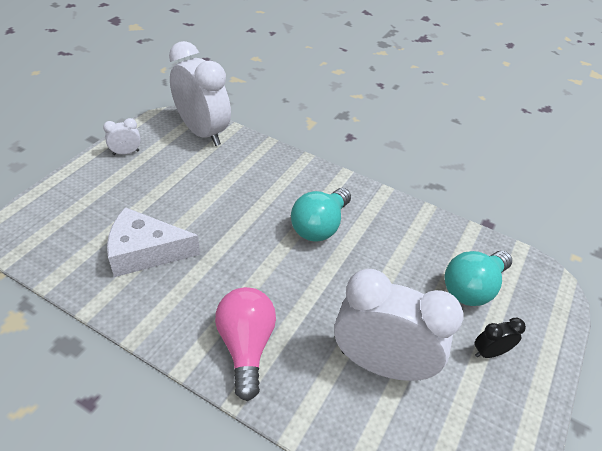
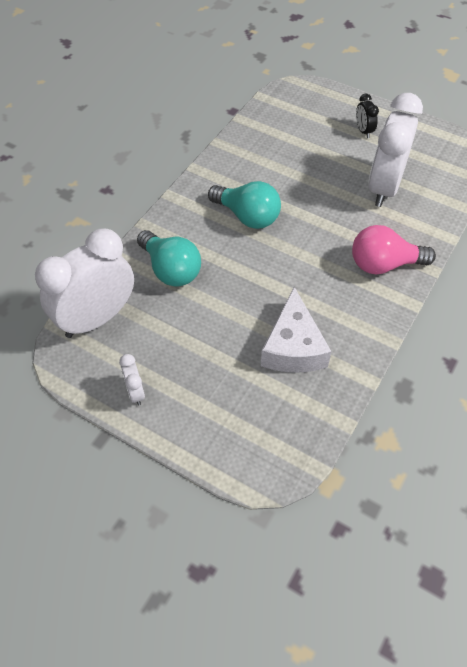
camera: 85 degrees left, 10 degrees up
turquoise light bulb [445,251,512,306] -> turquoise light bulb moved to [137,230,201,287]

